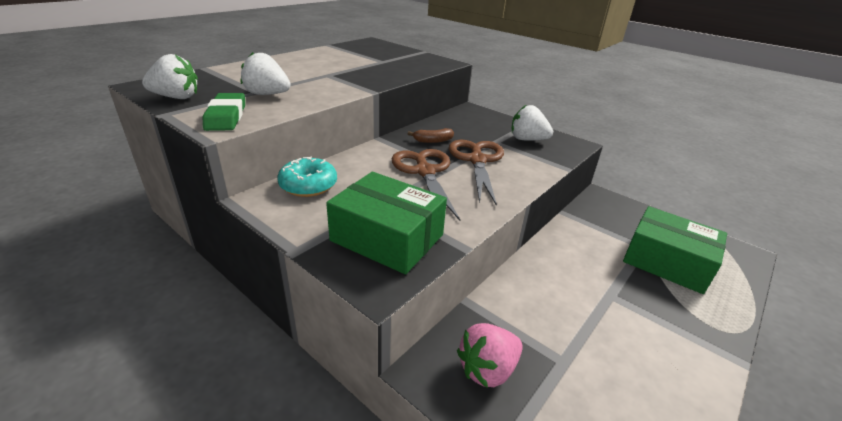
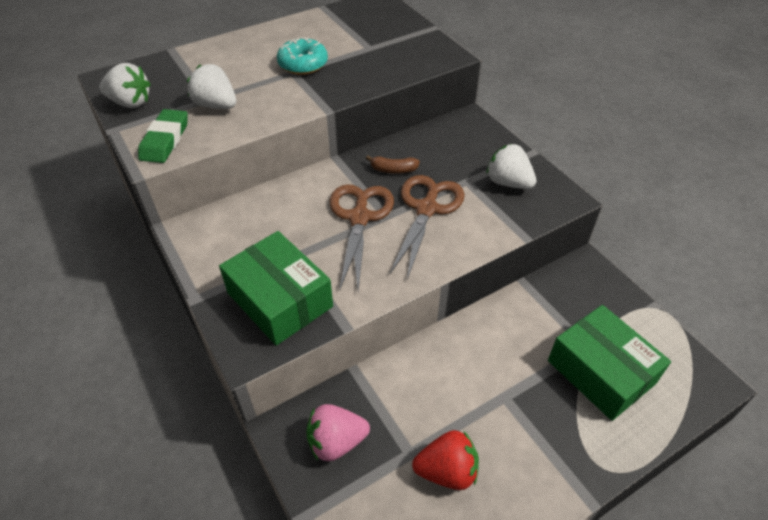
camera: 20 degrees right, 15 degrees up
turquoise donut [277,157,337,197] -> turquoise donut moved to [277,38,328,75]
none -> red strawberry [412,430,479,490]

